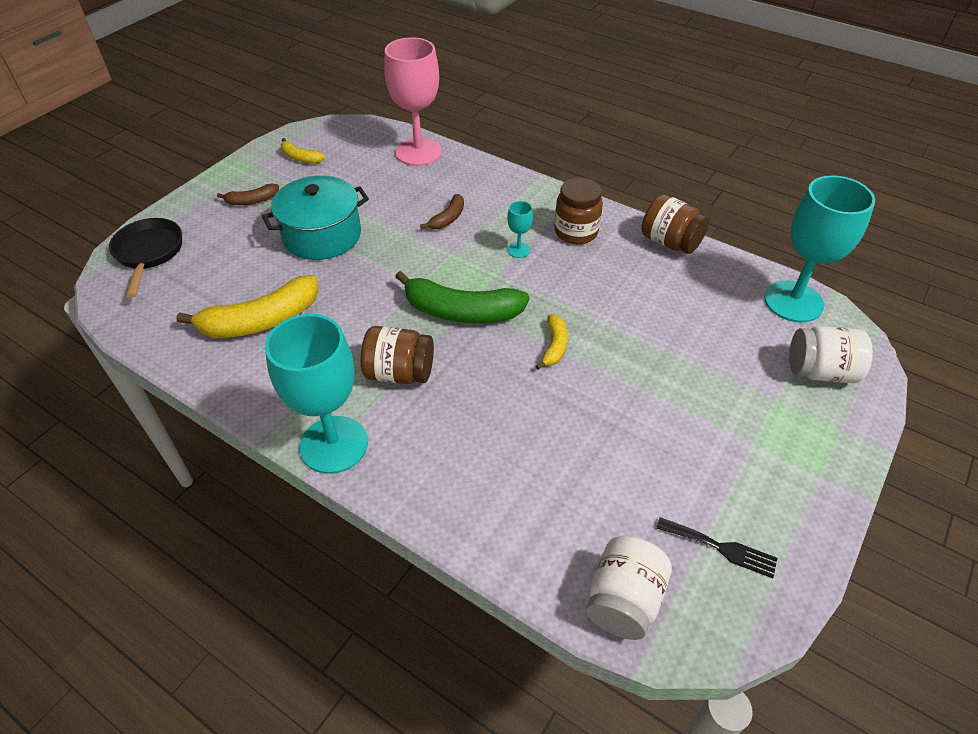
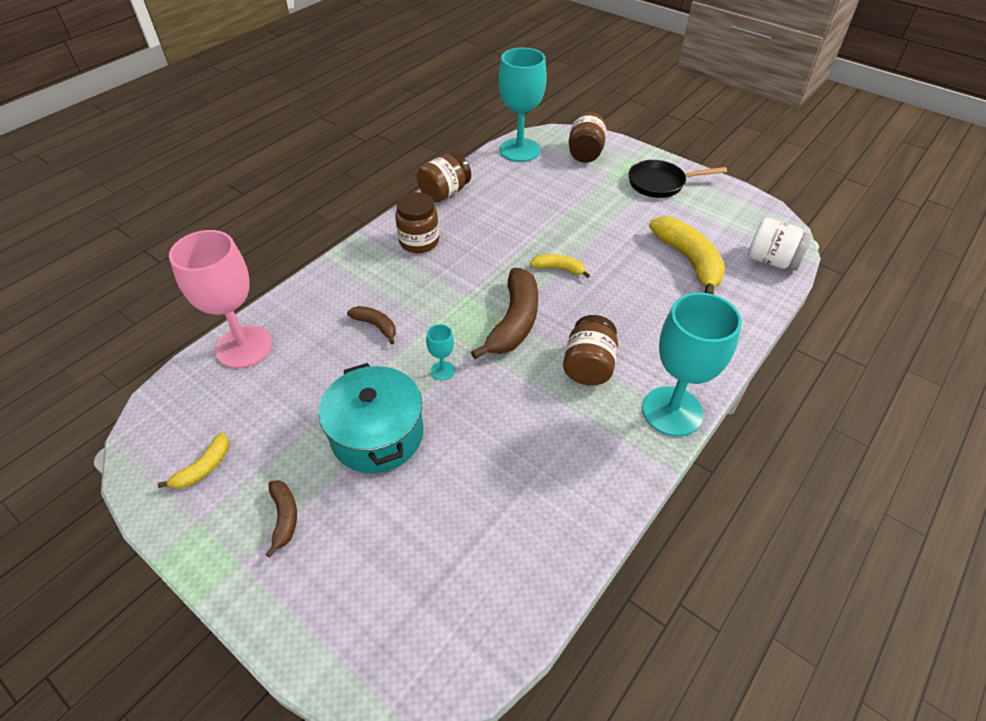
camera: 85 degrees left, 0 degrees up
black pan [109,218,182,298] -> black pan moved to [629,160,727,198]
yellow banana [176,275,319,338] -> yellow banana moved to [649,216,725,294]
green banana [395,271,530,323] -> brown banana [471,268,538,359]
turquoise goblet [507,201,533,258] -> turquoise goblet moved to [426,324,455,380]
black fork [656,517,778,578] -> none
white jar [789,326,873,383] -> brown jar [569,112,607,163]

